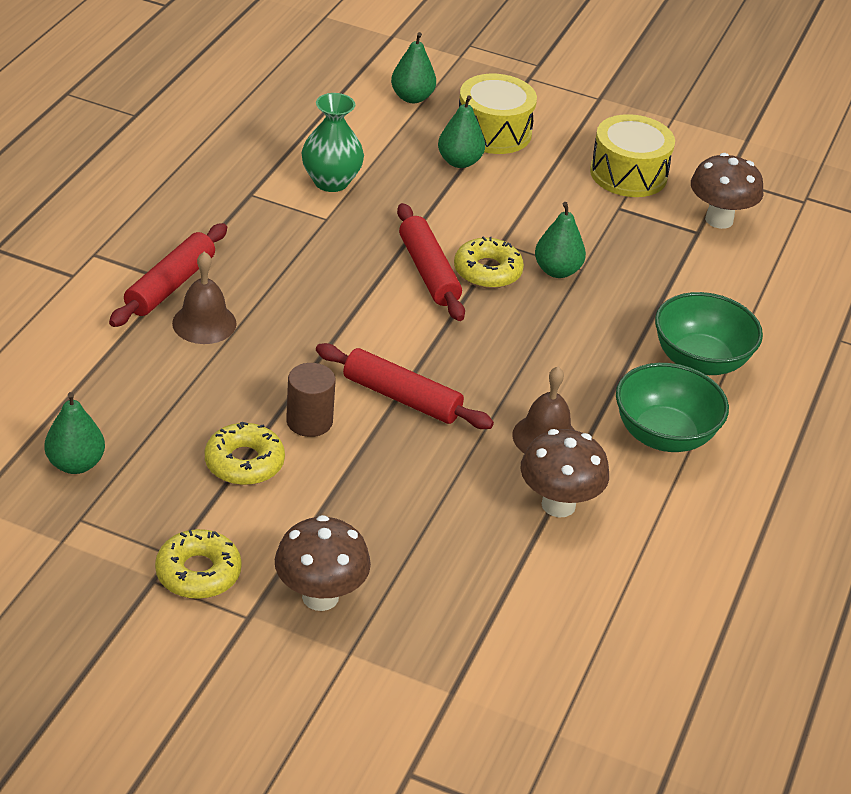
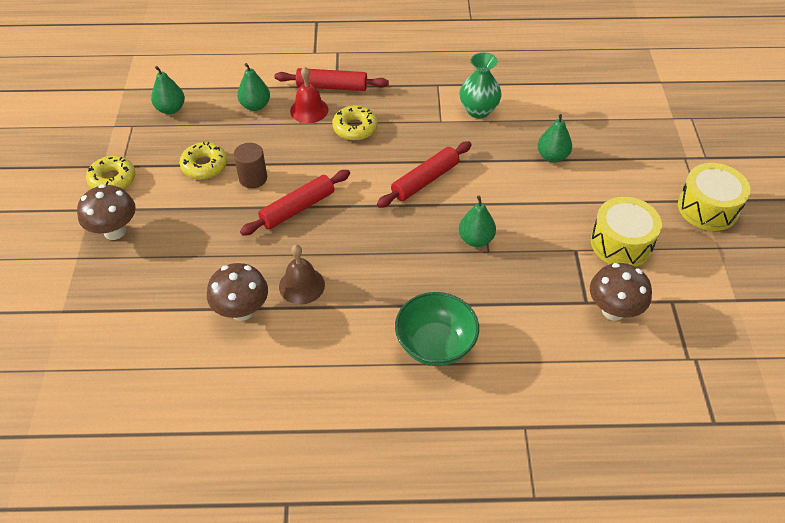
camera: 70 degrees right, 10 degrees up
brown bell [172,251,237,344] -> red bell [290,67,329,123]
red rolling pin [316,343,494,429] -> red rolling pin turned 45 degrees clockwise [240,170,350,236]
green pear [391,32,436,103] -> green pear moved to [237,63,270,111]
yellow donut [454,236,524,289] -> yellow donut moved to [333,106,378,141]
yellow drum [459,74,537,154] -> yellow drum moved to [678,163,751,231]
green bowl [616,363,729,452] -> none

